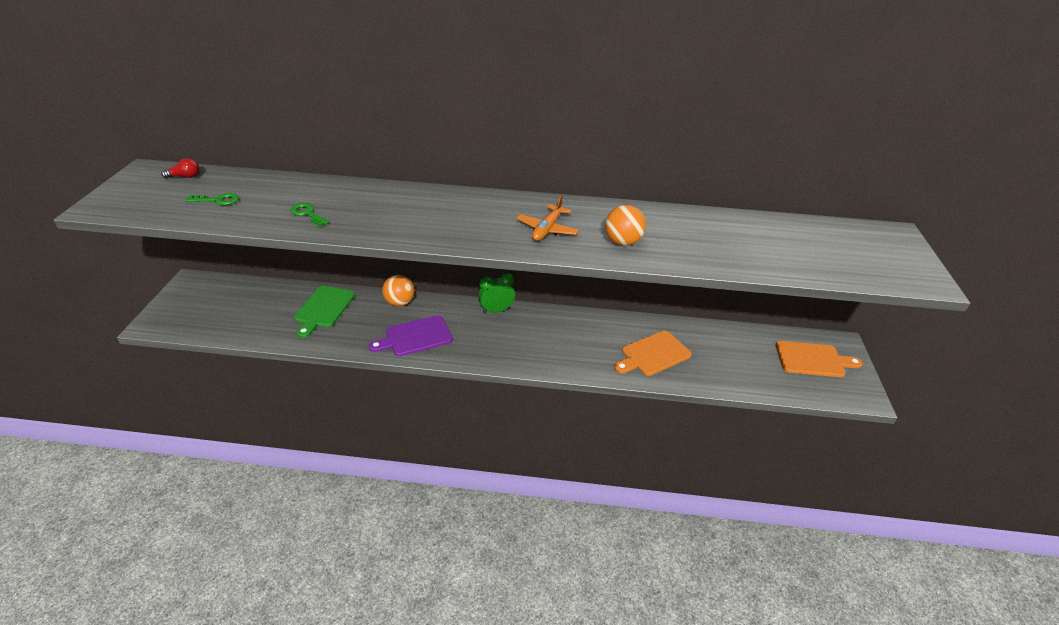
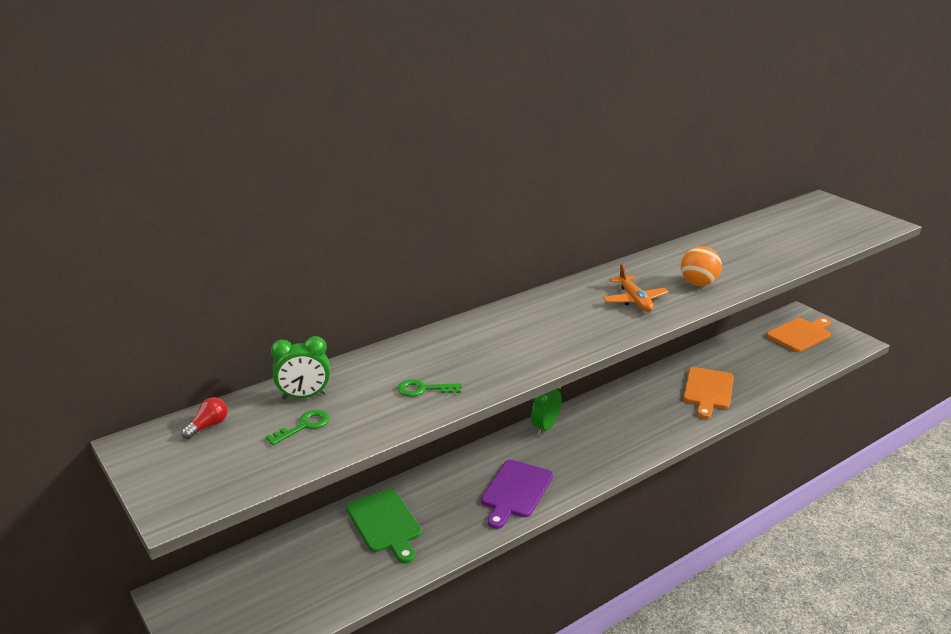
camera: 40 degrees left, 10 degrees down
orange ball [382,275,415,306] -> none
none -> green clock [271,336,330,399]

